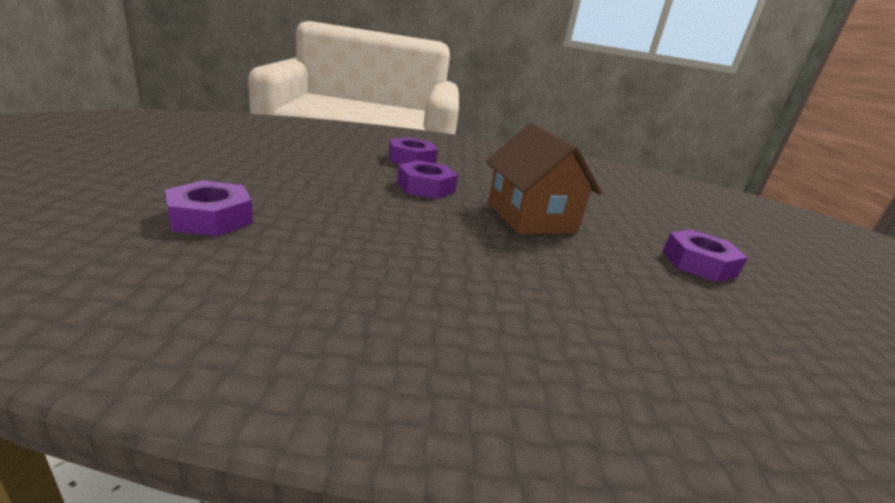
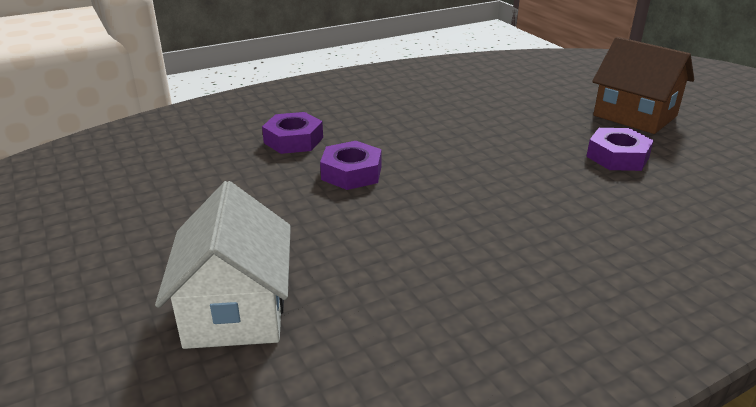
camera: 25 degrees left, 5 degrees up
purple nut [165,180,253,236] -> white house [155,181,291,349]
brown house [486,123,602,234] -> brown house moved to [592,37,694,134]

